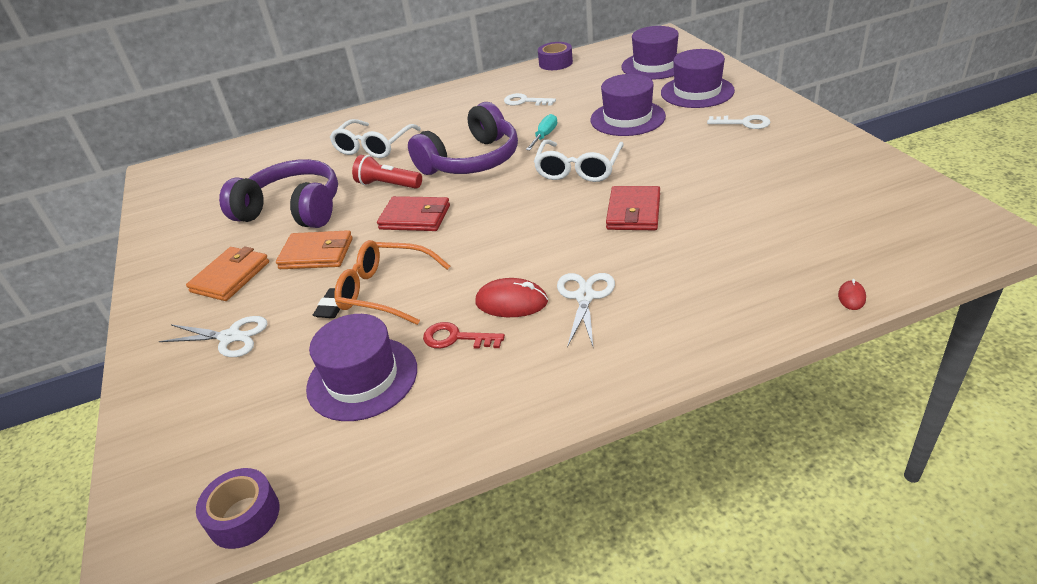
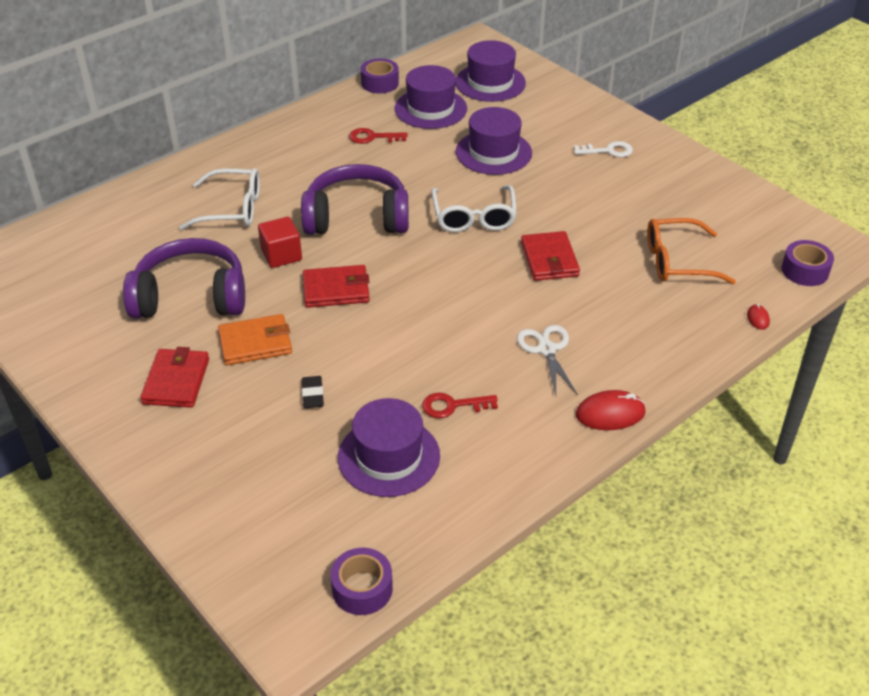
camera: 25 degrees left, 5 degrees up
white scissors [159,316,267,357] -> none
orange wallet [186,247,269,301] -> red wallet [140,347,209,408]
white glasses [330,119,421,158] -> white glasses turned 90 degrees counterclockwise [179,168,260,230]
orange glasses [335,240,450,325] -> orange glasses moved to [647,218,736,284]
red flashlight [352,155,422,189] -> red cube [258,217,302,268]
purple headphones [408,102,518,175] -> purple headphones turned 120 degrees counterclockwise [301,164,409,235]
red mouse [475,278,548,317] -> red mouse moved to [576,390,646,430]
white key [504,93,556,106] -> red key [349,128,408,144]
turquoise screwdriver [526,114,557,150] -> none
purple hat [661,49,735,108] -> purple hat moved to [395,65,467,129]
none -> purple tape [782,240,834,286]

